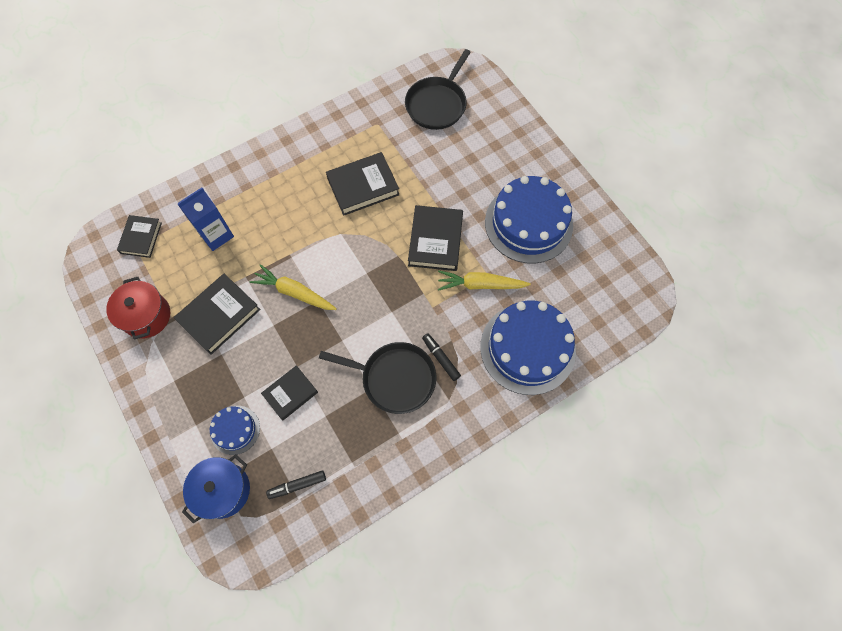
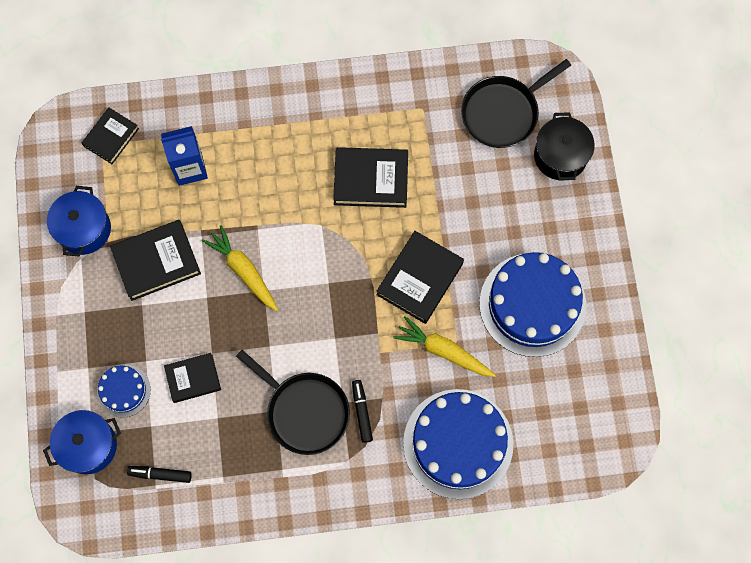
camera: 25 degrees right, 5 degrees up
red pot [106,277,170,340] -> blue pot [47,186,111,257]
none -> black pot [534,112,595,180]

